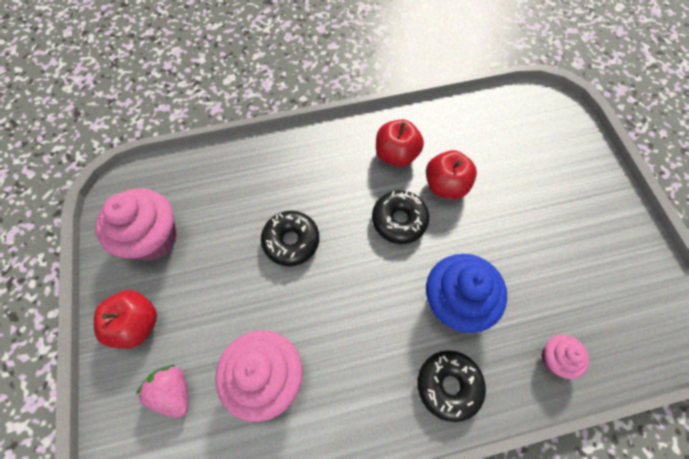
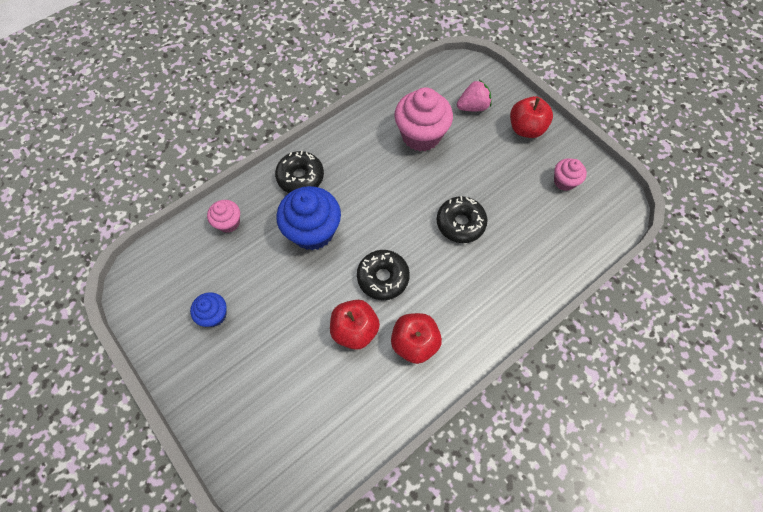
camera: 155 degrees right, 0 degrees up
pink cupcake [96,188,177,261] -> pink cupcake [554,158,587,191], size x0.53
pink strawberry [136,365,188,418] -> pink strawberry turned 45 degrees counterclockwise [457,80,492,111]
none -> blue cupcake [190,292,227,327]

